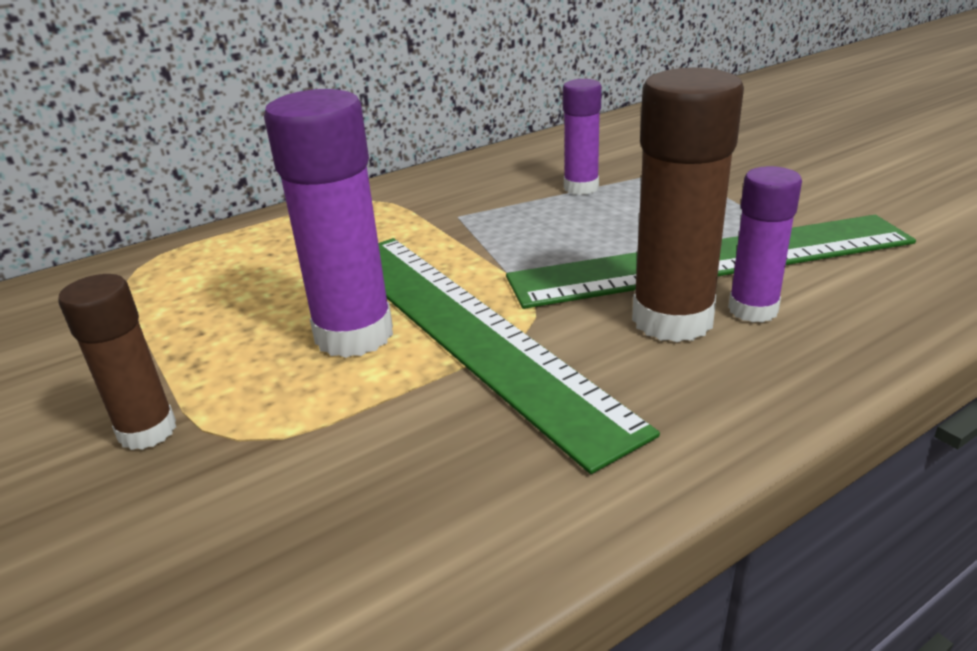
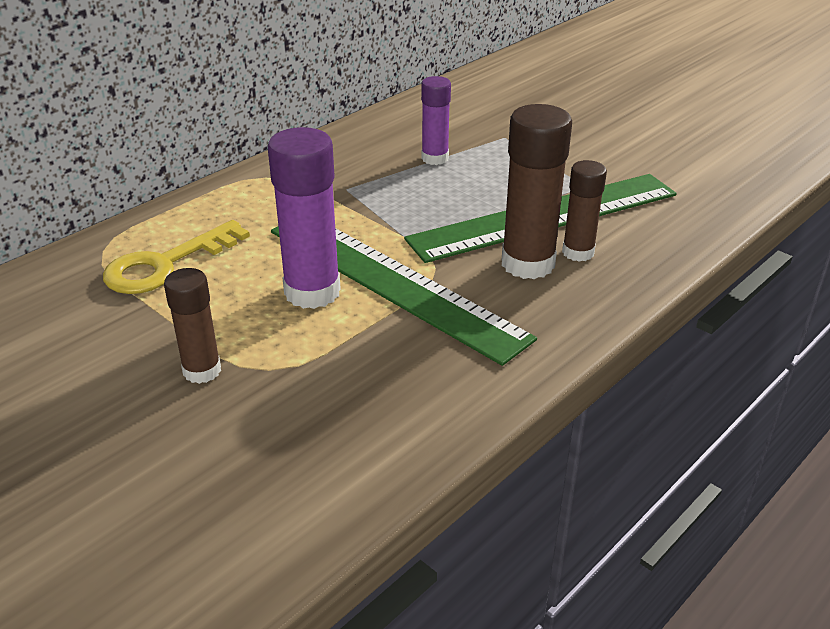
camera: 15 degrees left, 5 degrees up
purple glue stick [728,166,802,323] -> brown glue stick [562,160,607,262]
none -> yellow key [103,220,250,294]

